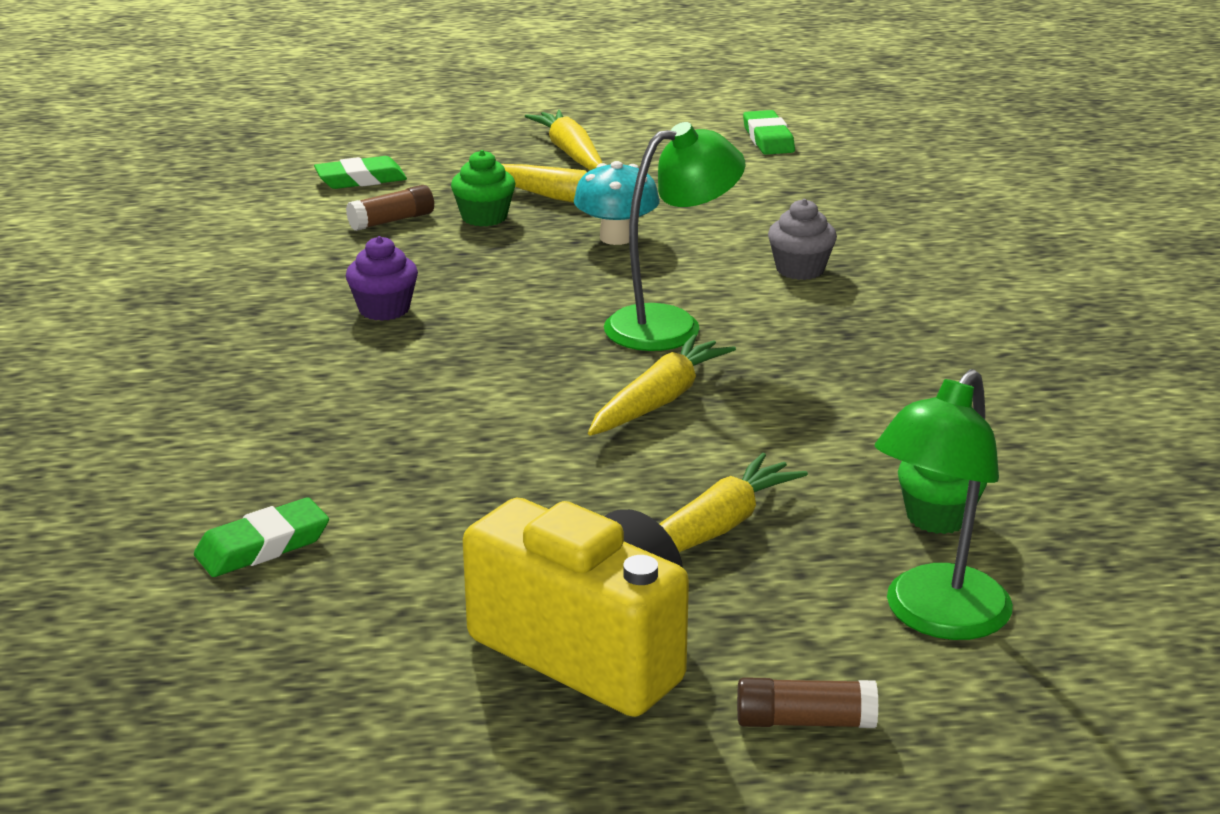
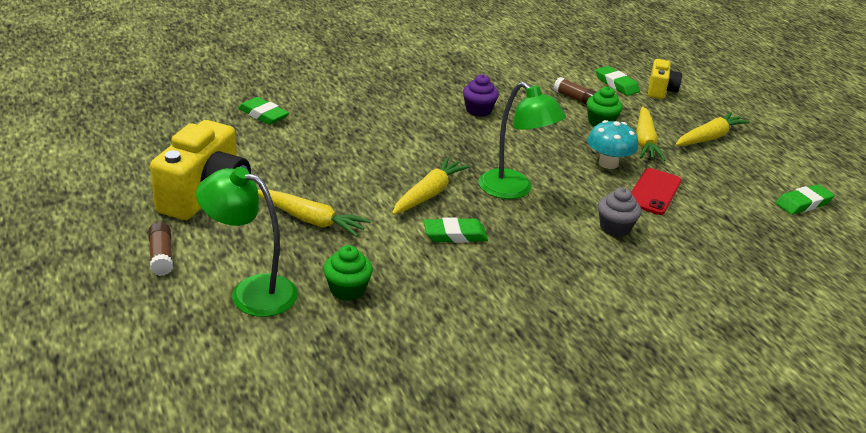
camera: 70 degrees right, 5 degrees up
yellow carrot [588,334,736,436] -> yellow carrot turned 75 degrees counterclockwise [392,157,470,215]
none -> green eraser [424,217,488,243]
none -> red phone [631,168,682,215]
none -> yellow camera [648,59,682,99]

